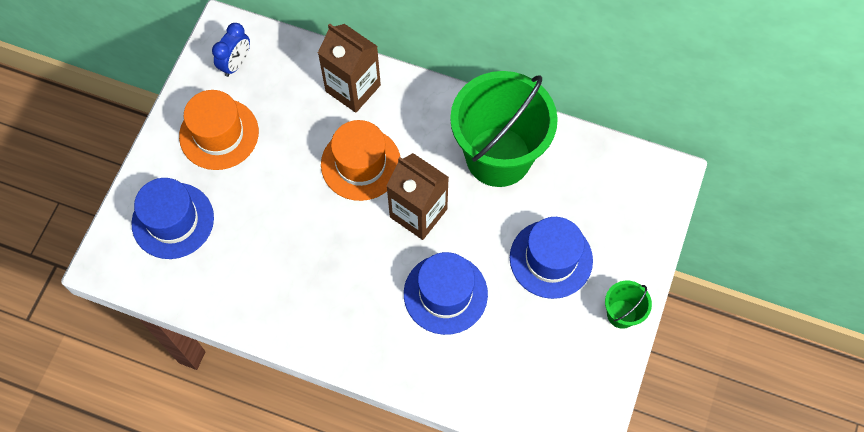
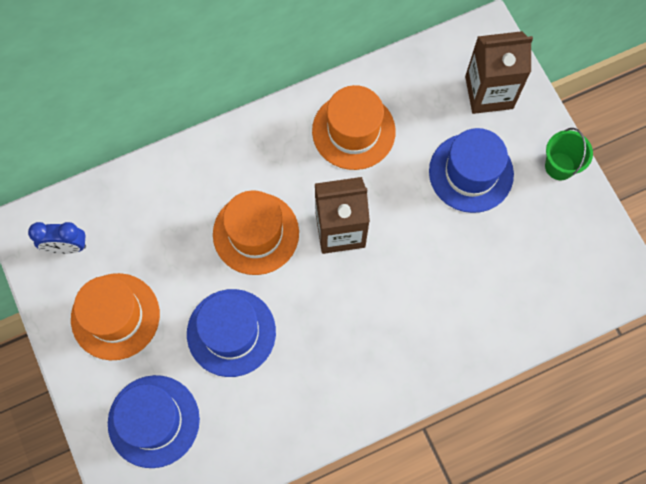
camera: 45 degrees left, 5 degrees up
blue clock [212,23,250,77] -> blue clock turned 105 degrees clockwise [28,222,86,254]
brown carton [318,23,381,113] -> brown carton moved to [465,31,533,114]
blue hat [404,252,488,335] -> blue hat moved to [187,289,276,377]
green bucket [450,71,558,187] -> orange hat [312,85,396,170]

